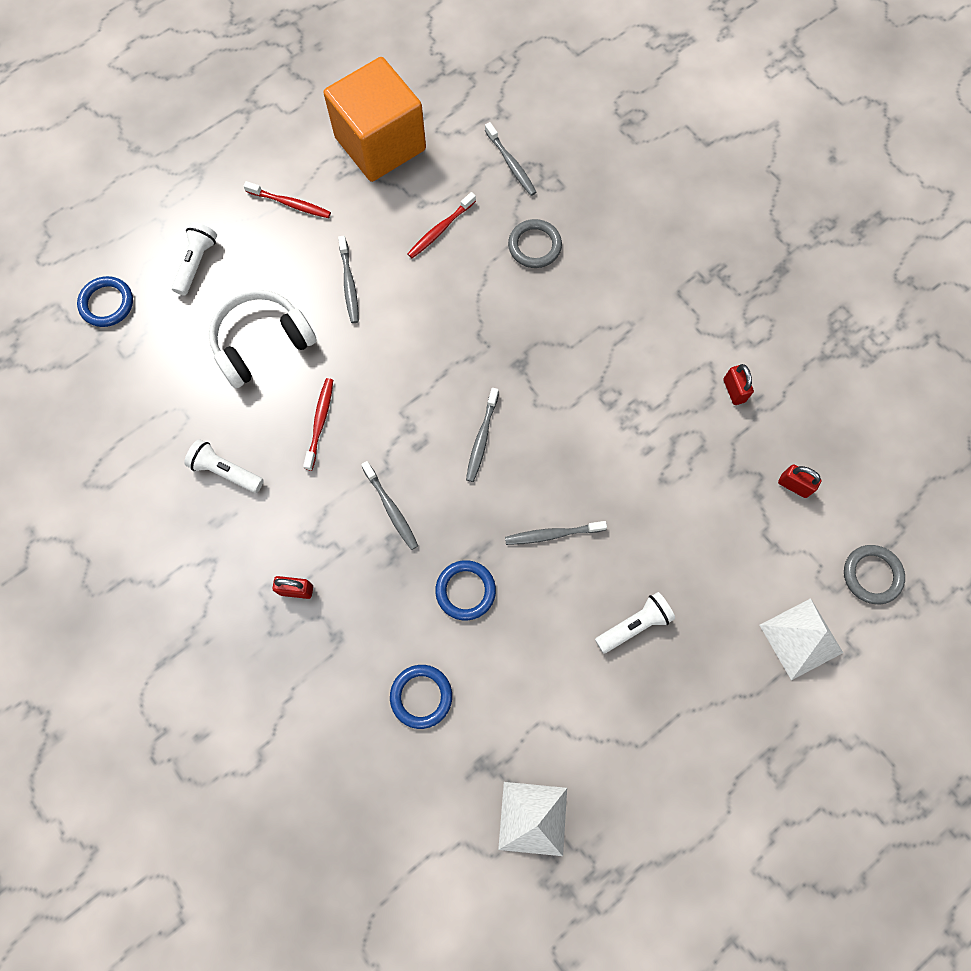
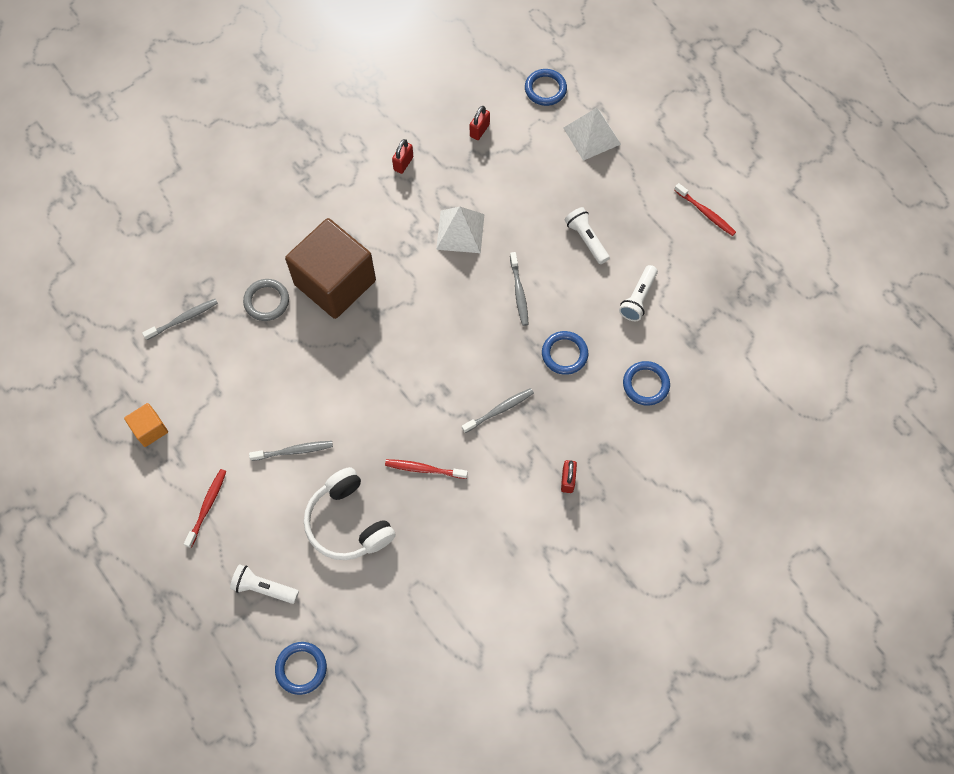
camera: 90 degrees left, 5 degrees down
white flashlight [184,439,264,493] -> white flashlight moved to [619,265,658,321]
orange cube [323,57,426,182] -> orange cube [124,403,168,447], size x0.44
red toothbrush [407,192,476,258] -> red toothbrush moved to [674,183,736,236]
grey toothbrush [466,388,499,482] -> none
white pyramid [498,782,567,856] -> white pyramid moved to [436,207,485,253]
red padlock [723,364,754,405] -> red padlock turned 45 degrees counterclockwise [392,139,413,174]
grey ring [844,545,905,604] -> blue ring [525,69,567,106]
none -> brown cube [285,218,376,319]

